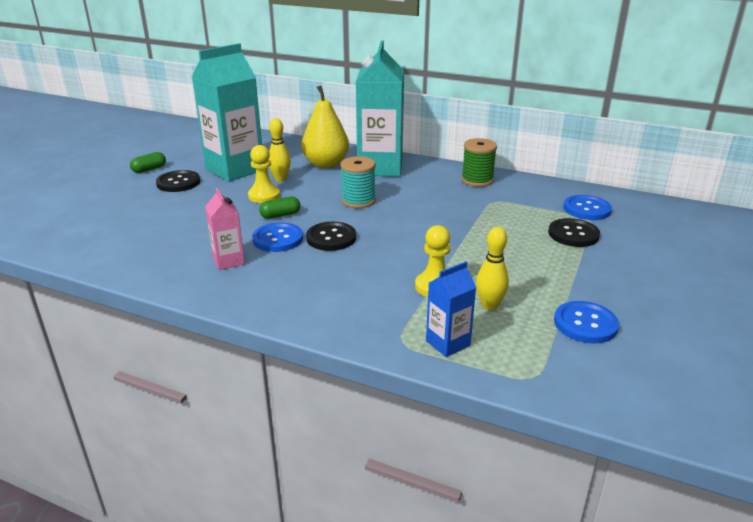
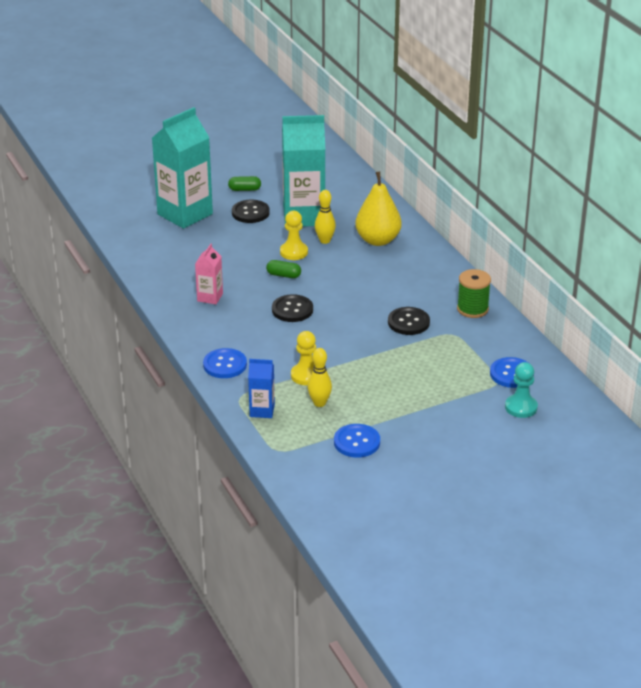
camera: 40 degrees right, 5 degrees up
blue button [252,223,303,252] -> blue button moved to [203,348,247,378]
turquoise spool [340,156,376,208] -> none
turquoise carton [356,41,404,177] -> turquoise carton moved to [152,107,213,229]
black button [548,218,600,247] -> black button moved to [388,307,430,335]
none -> turquoise pawn [505,362,538,418]

